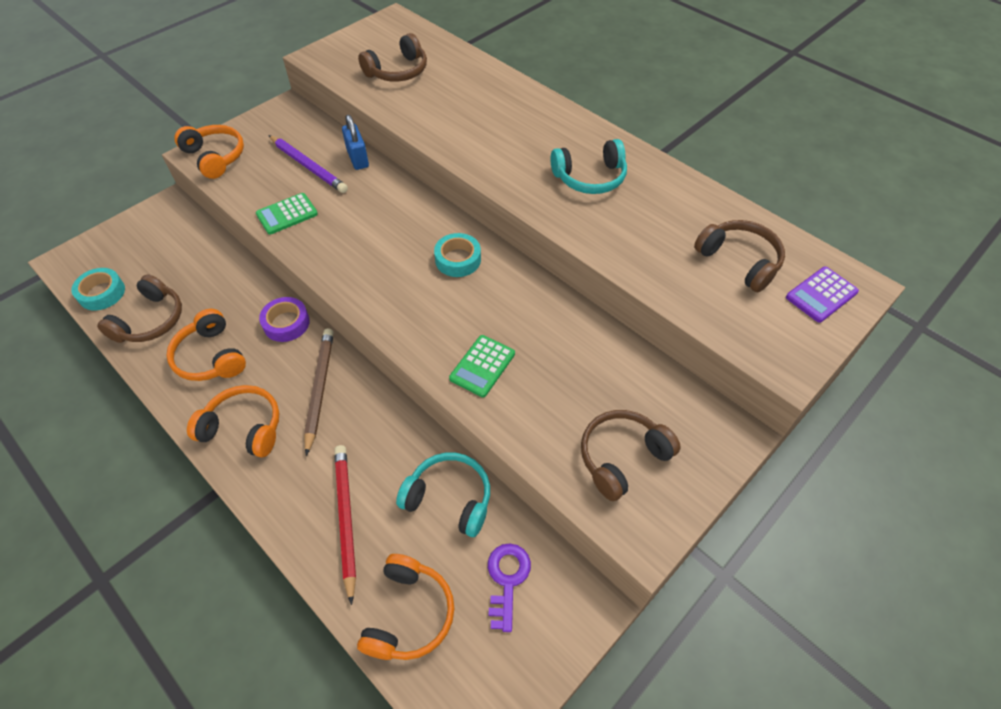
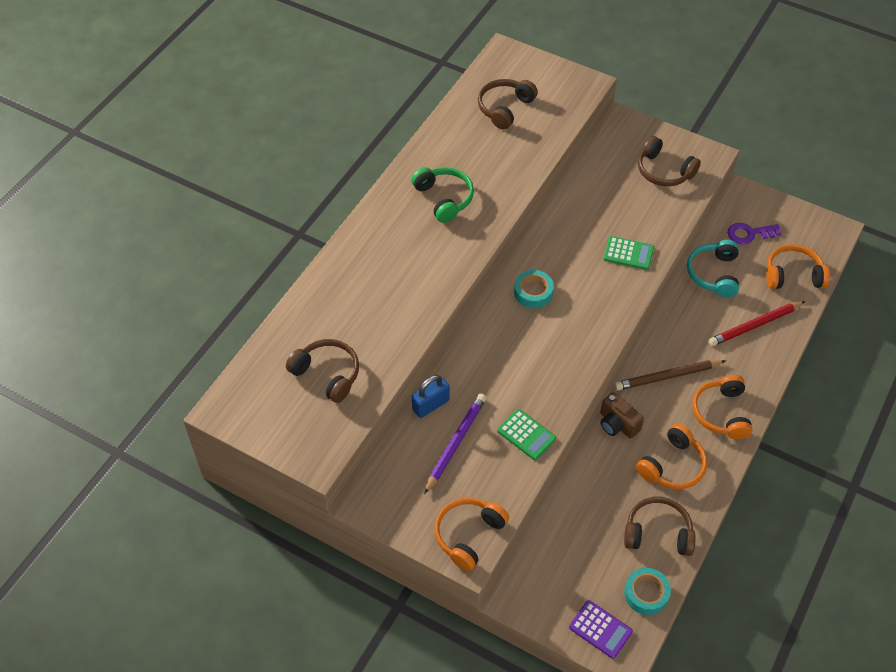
camera: 105 degrees left, 0 degrees up
purple tape [259,297,310,342] -> brown camera [600,392,644,439]
turquoise headphones [550,139,627,194] -> green headphones [411,167,474,223]
purple calculator [786,267,859,323] -> purple calculator moved to [569,600,633,659]

